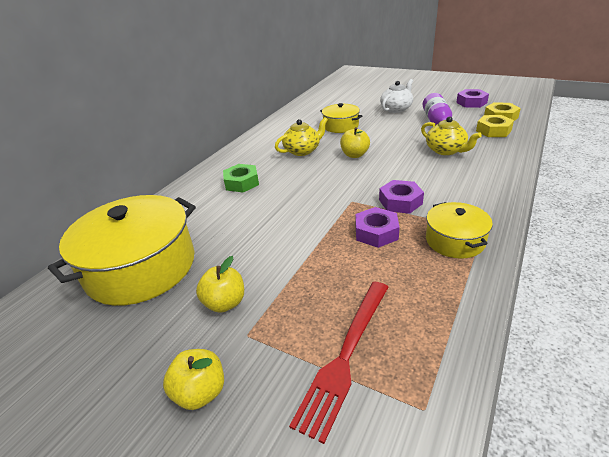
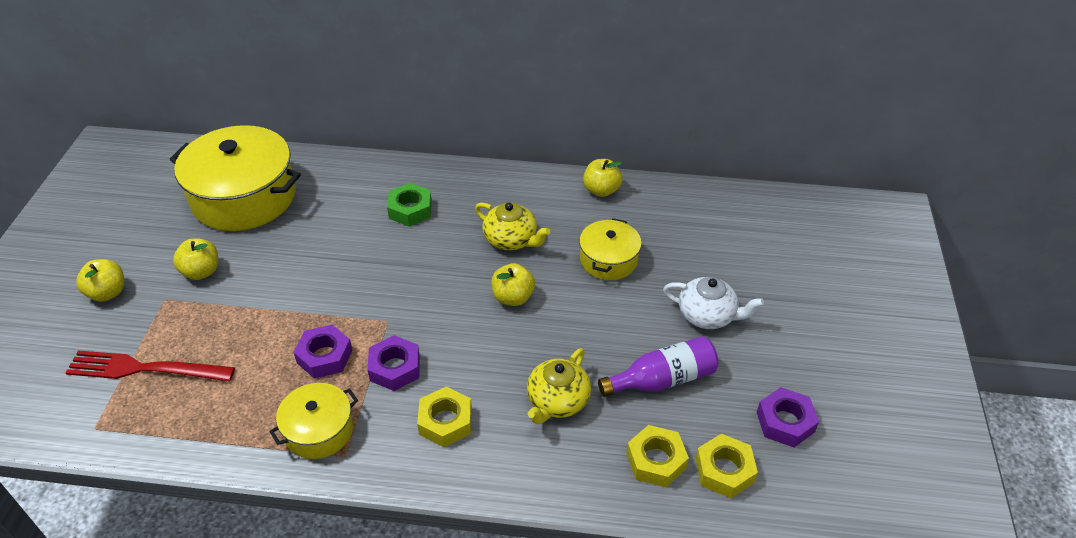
camera: 65 degrees right, 10 degrees up
none -> yellow nut [417,387,472,447]
none -> yellow apple [583,159,622,197]

